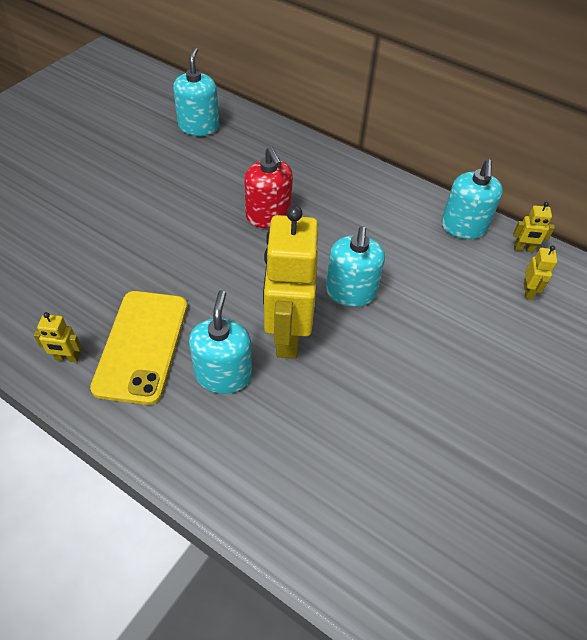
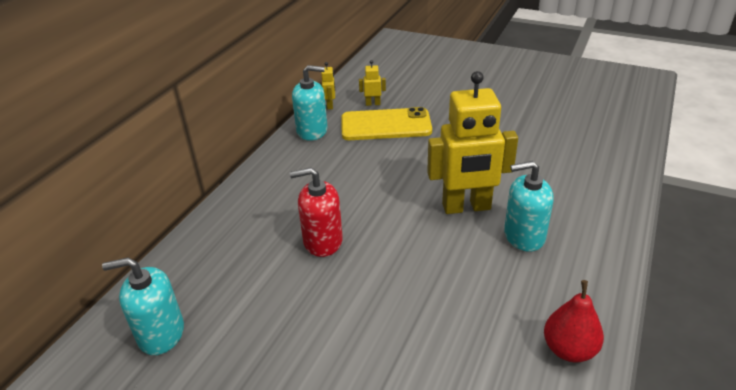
camera: 95 degrees left, 15 degrees down
yellow robot [33,312,82,362] -> red pear [544,280,604,362]
yellow phone [90,291,187,405] -> yellow phone moved to [341,107,432,140]
red soap dispenser [244,147,293,228] -> red soap dispenser turned 150 degrees counterclockwise [290,167,343,257]
turquoise soap dispenser [326,226,385,307] -> none

